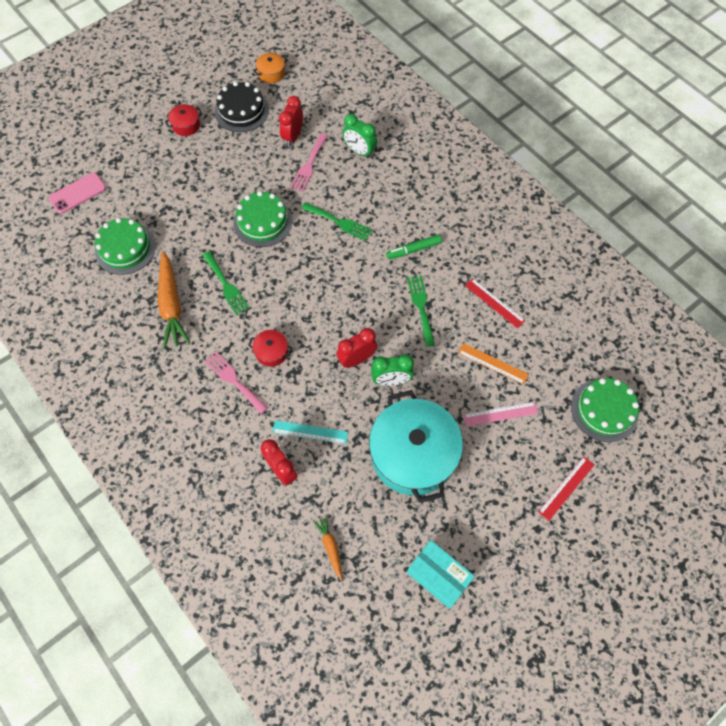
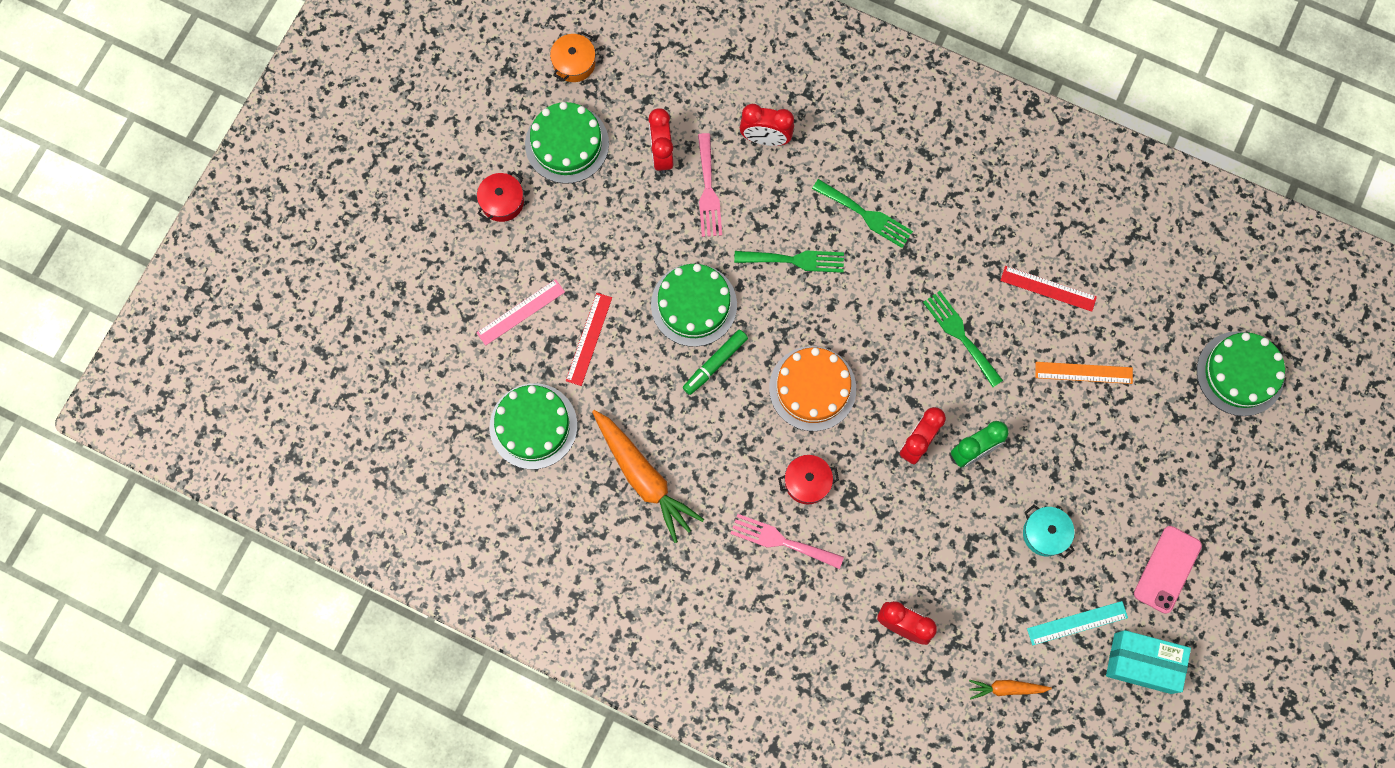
camera: 25 degrees left, 10 degrees up
pink phone [48,172,106,214] -> pink phone moved to [1134,526,1202,614]
green fork [202,251,249,315] -> green fork moved to [812,179,913,248]
black cake [215,81,269,132] -> green cake [525,102,609,184]
turquoise ruler [272,420,348,444] -> turquoise ruler moved to [1027,601,1128,645]
orange carrot [313,515,342,580] -> orange carrot turned 45 degrees counterclockwise [969,680,1052,700]
green clock [343,114,377,158] -> red clock [740,104,794,146]
turquoise pot [369,390,463,503] -> turquoise pot [1023,505,1074,558], size x0.41
green marker [386,234,442,259] -> green marker moved to [683,330,748,395]
pink ruler [463,402,538,426] -> pink ruler moved to [476,279,565,346]
red ruler [538,456,595,521] -> red ruler moved to [566,293,612,386]
none -> orange cake [769,346,856,431]

